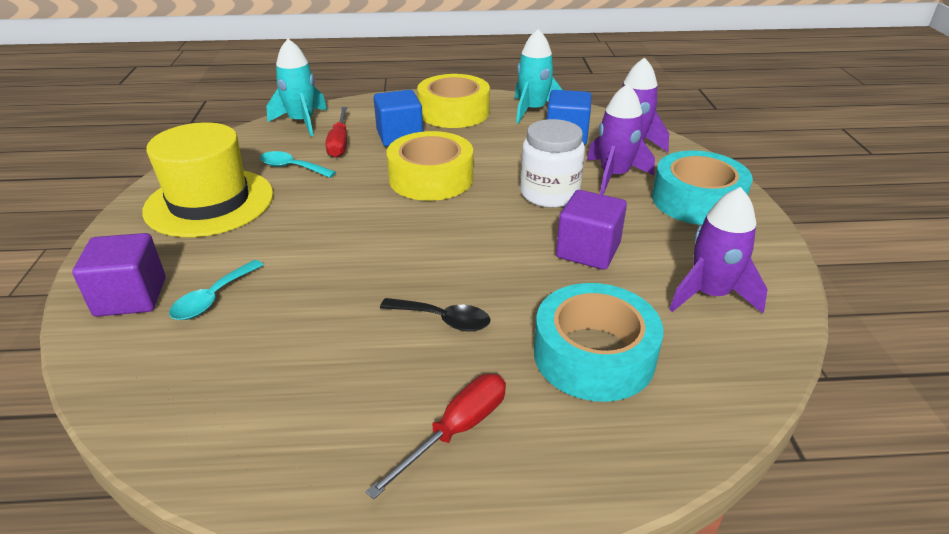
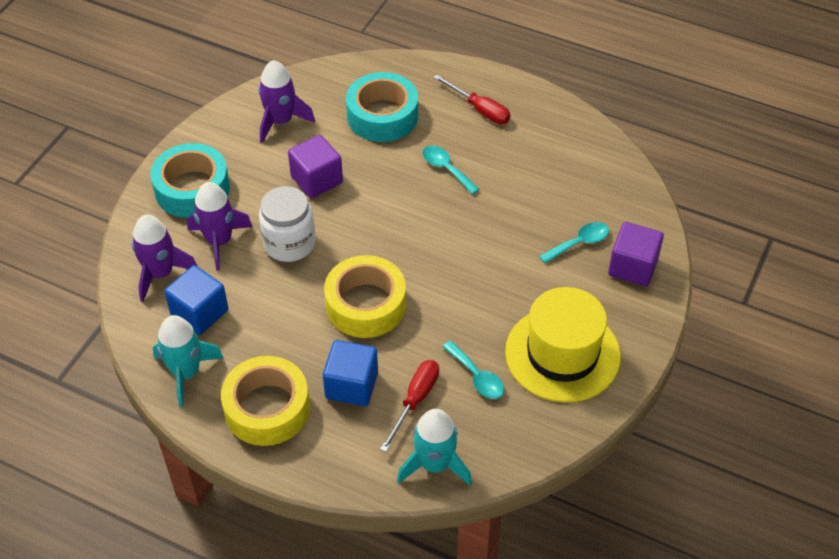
camera: 150 degrees left, 15 degrees up
red screwdriver [366,374,506,499] -> red screwdriver turned 120 degrees counterclockwise [433,75,511,124]
black spoon [380,298,491,331] -> turquoise spoon [422,145,479,194]

